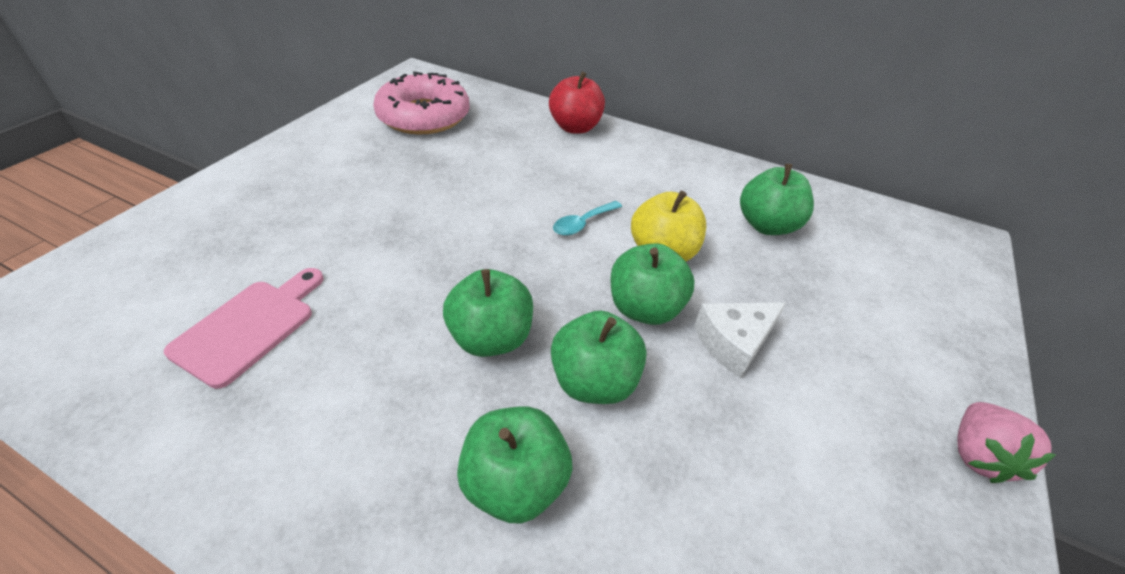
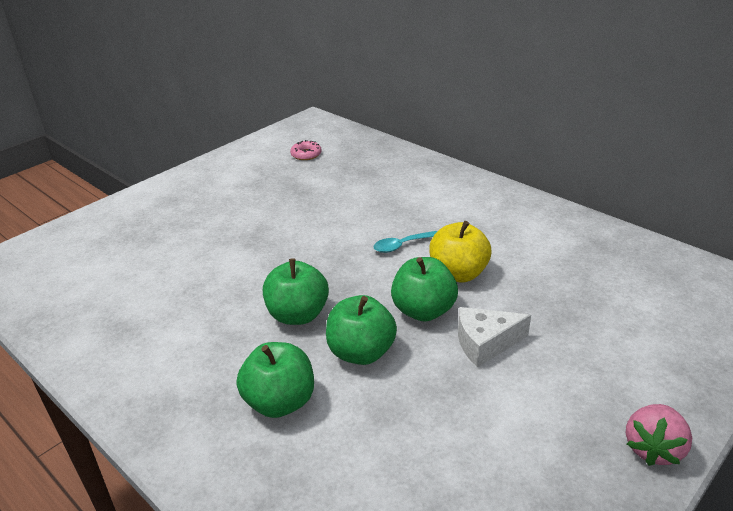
camera: 20 degrees right, 10 degrees down
pink cutting board [164,268,324,389] -> none
pink donut [373,71,470,135] -> pink donut [290,140,322,160], size x0.41
red apple [549,71,605,134] -> none
green apple [740,164,814,235] -> none

